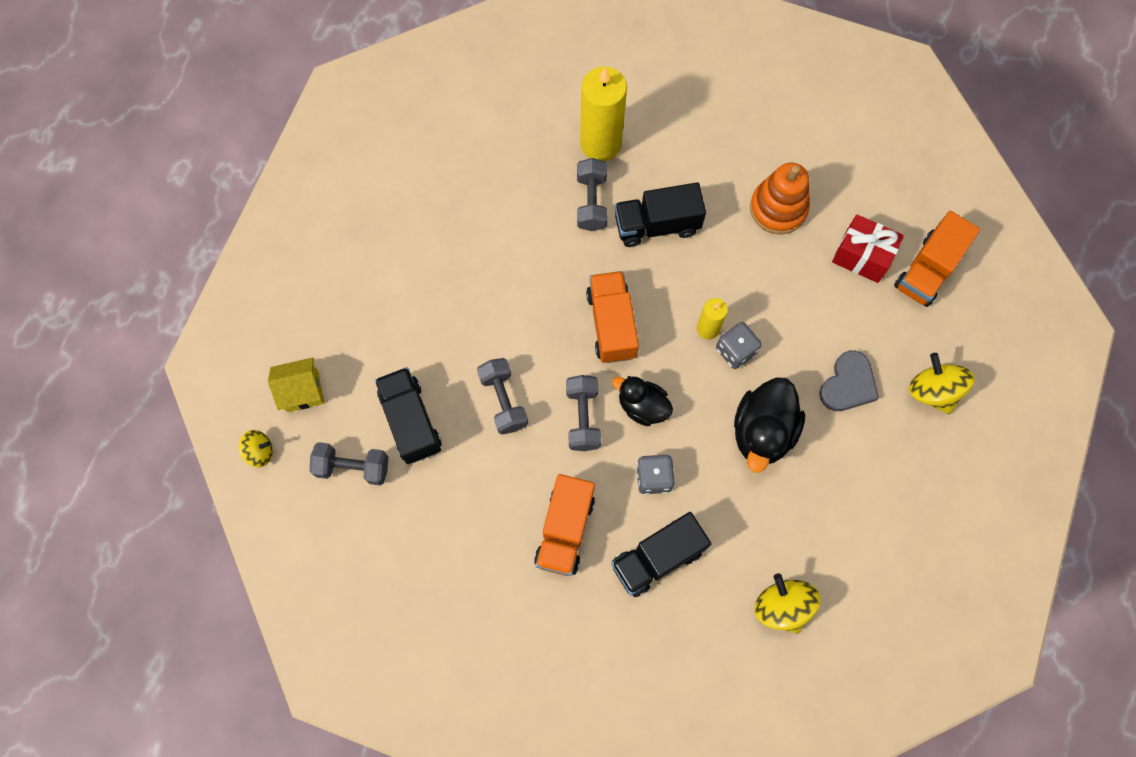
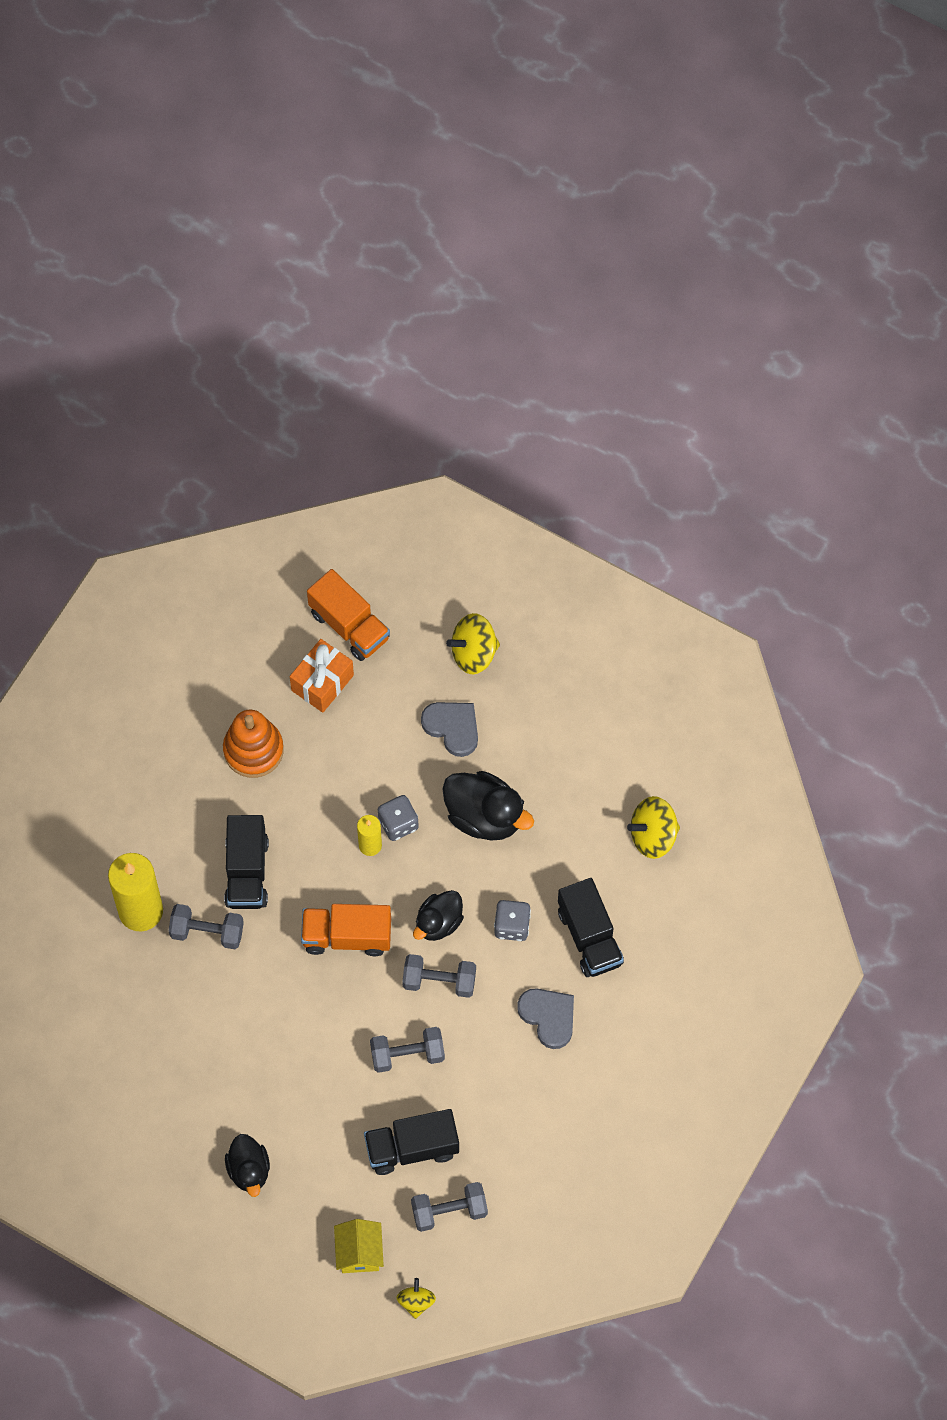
camera: 80 degrees left, 5 degrees down
grey dumbbell [309,442,388,485] -> grey dumbbell turned 60 degrees clockwise [411,1182,488,1232]
orange truck [534,474,595,576] -> grey heart [517,988,574,1049]
red gift [832,215,904,283] -> orange gift [290,639,354,713]
none -> black duck [225,1134,270,1197]

